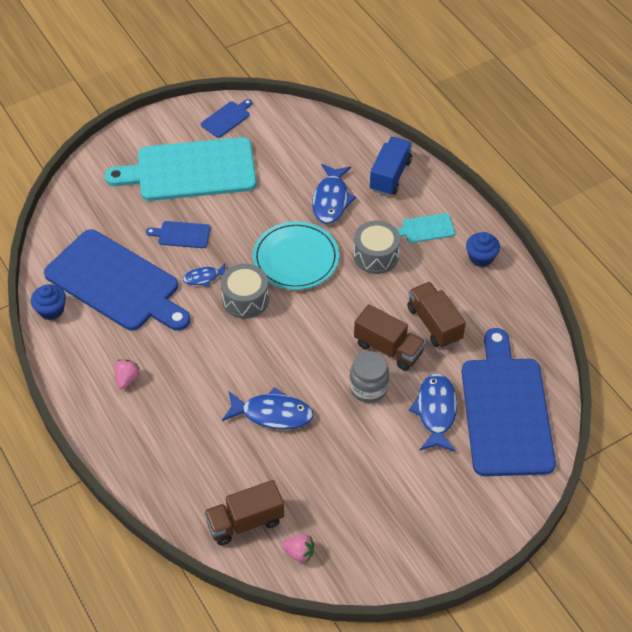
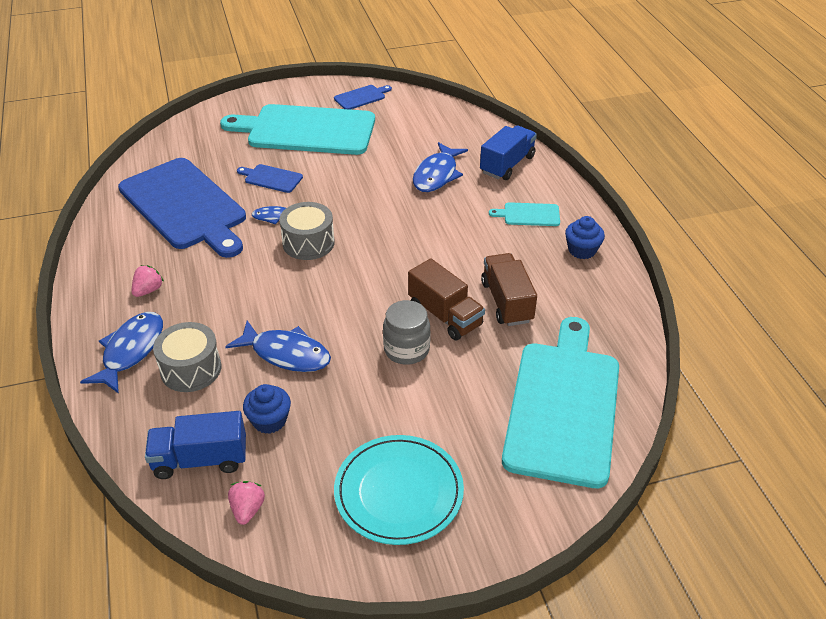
camera: 15 degrees right, 10 degrees down
blue cupcake [31,284,66,320] -> blue cupcake moved to [243,384,291,434]
brown truck [204,480,284,546] -> blue truck [145,411,246,479]
turquoise plate [253,222,339,290] -> turquoise plate moved to [334,435,464,545]
pink strawberry [282,534,314,563] -> pink strawberry turned 120 degrees counterclockwise [228,481,265,525]
grey drum [353,221,400,274] -> grey drum moved to [153,322,221,392]
blue fish [409,373,457,452] -> blue fish moved to [80,312,163,394]
blue cutting board [462,328,556,476] -> turquoise cutting board [502,317,619,488]

